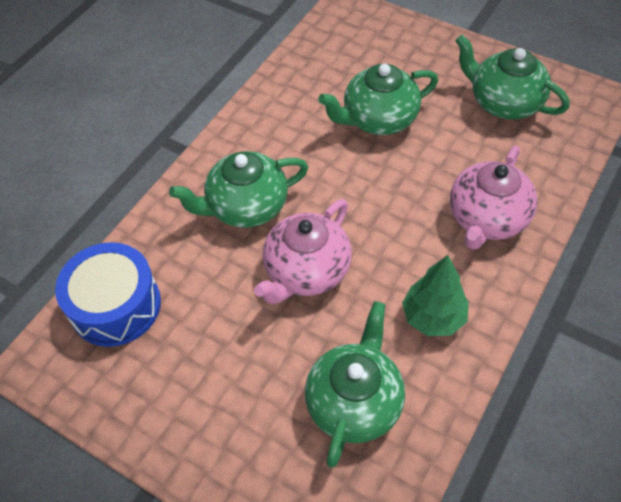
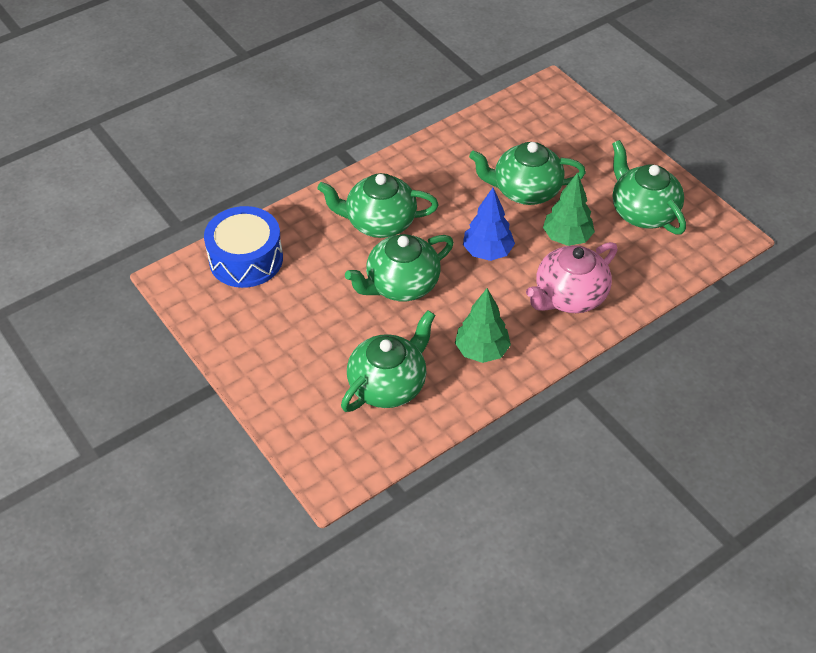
camera: 20 degrees right, 5 degrees down
pink teapot [254,199,352,304] -> green teapot [345,234,454,301]
none -> blue tree [463,188,515,261]
none -> green tree [543,172,595,246]

